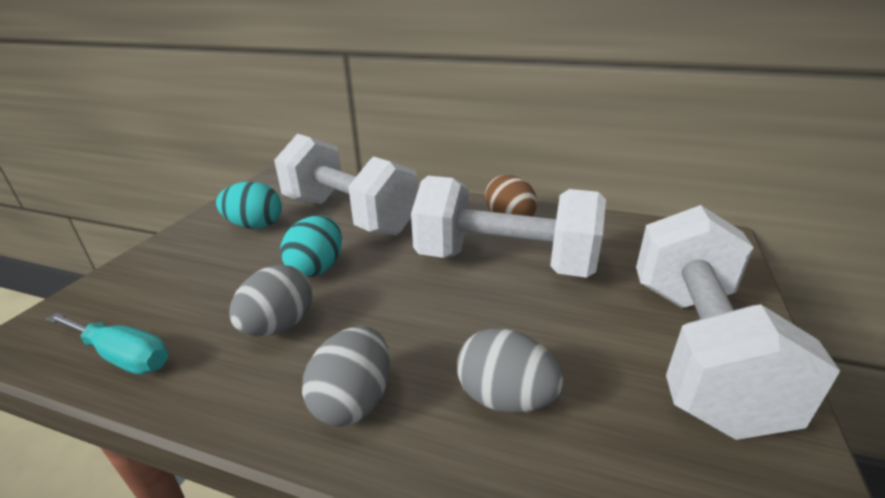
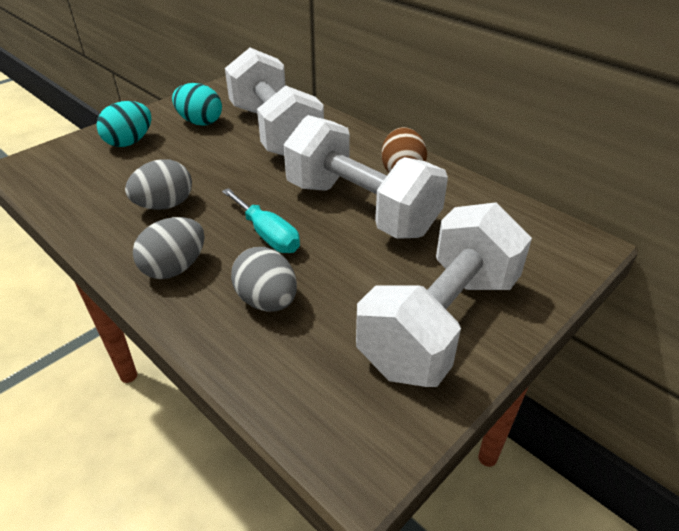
camera: 25 degrees right, 10 degrees up
turquoise screwdriver [46,312,168,374] -> turquoise screwdriver moved to [222,188,300,253]
turquoise egg [280,215,342,277] -> turquoise egg moved to [96,101,151,147]

